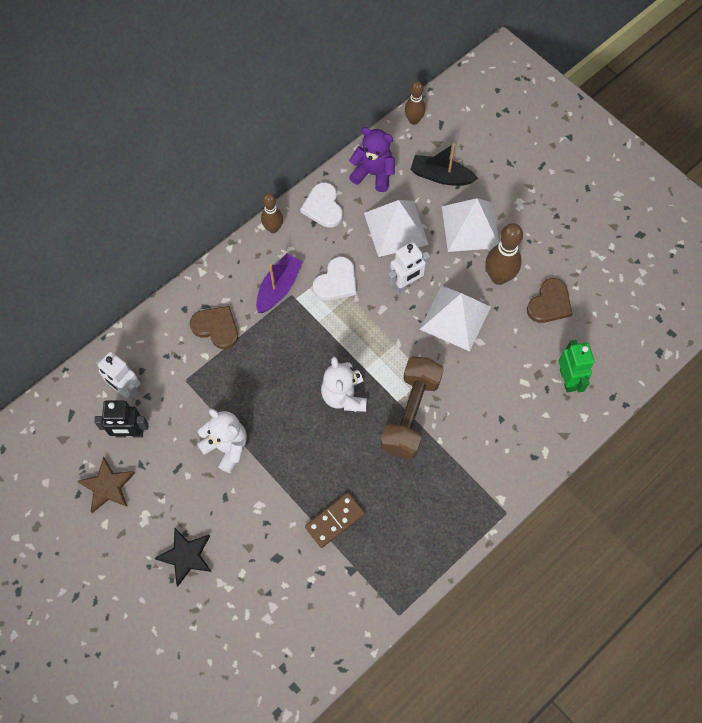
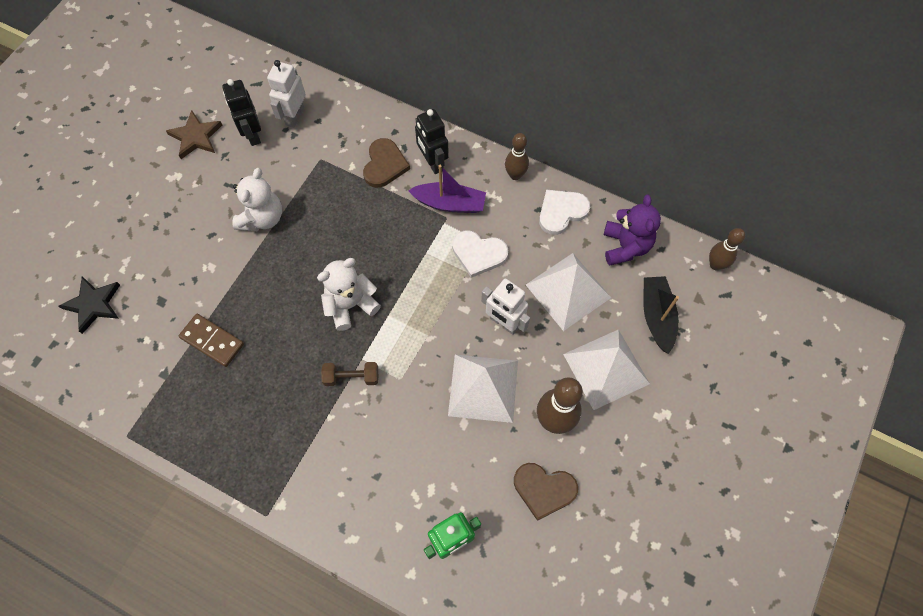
camera: 70 degrees right, 0 degrees up
black star [155,528,212,586] -> black star moved to [59,276,120,334]
brown dumbbell [381,357,444,459] -> brown dumbbell [321,362,378,386], size x0.50
none -> black robot [415,109,449,174]

